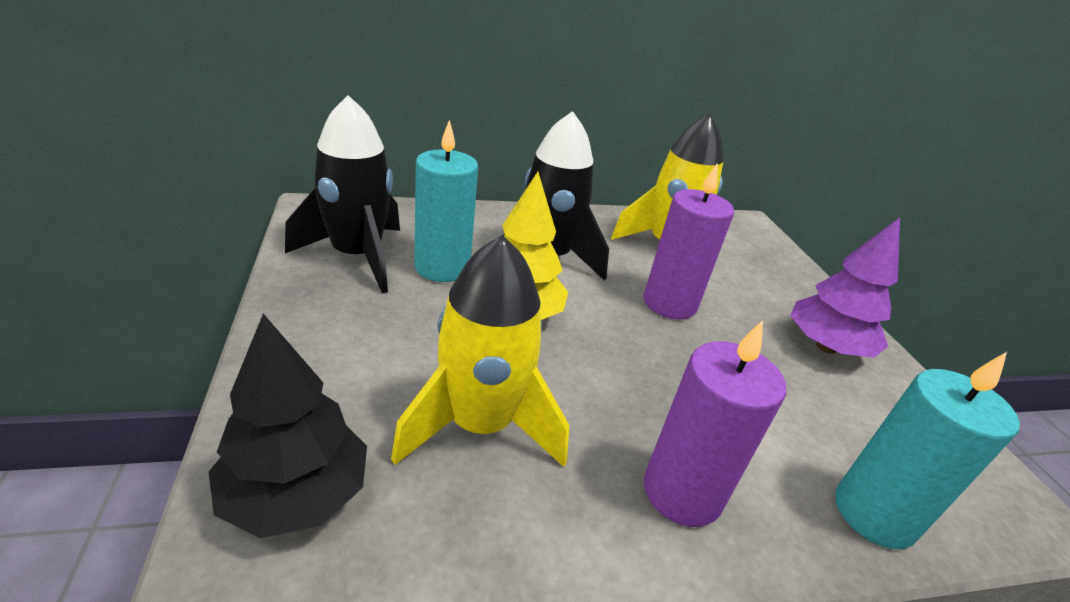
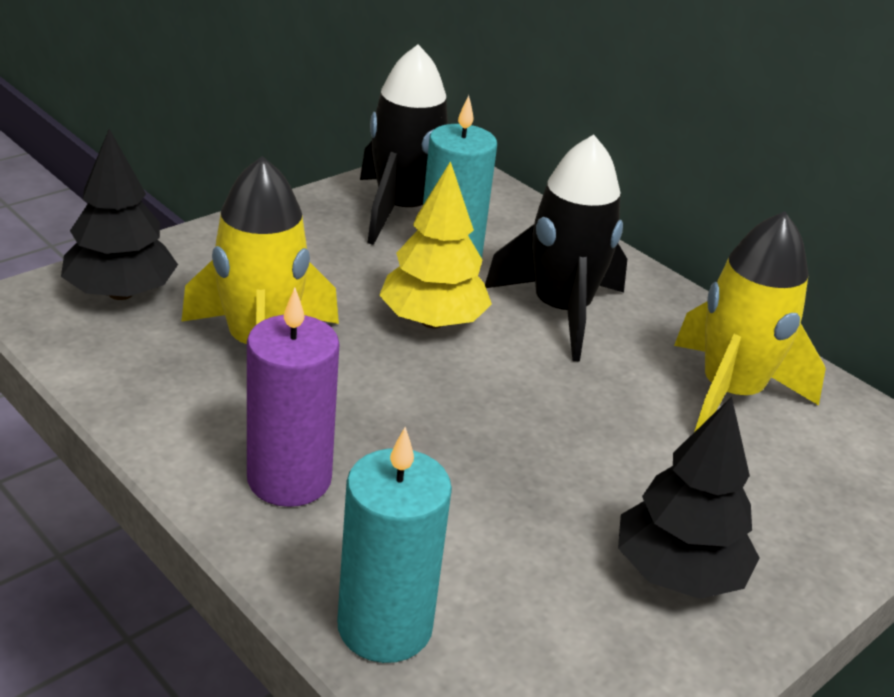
camera: 60 degrees right, 0 degrees up
purple candle [644,163,734,319] -> none
purple tree [790,217,900,358] -> black tree [618,397,760,599]

